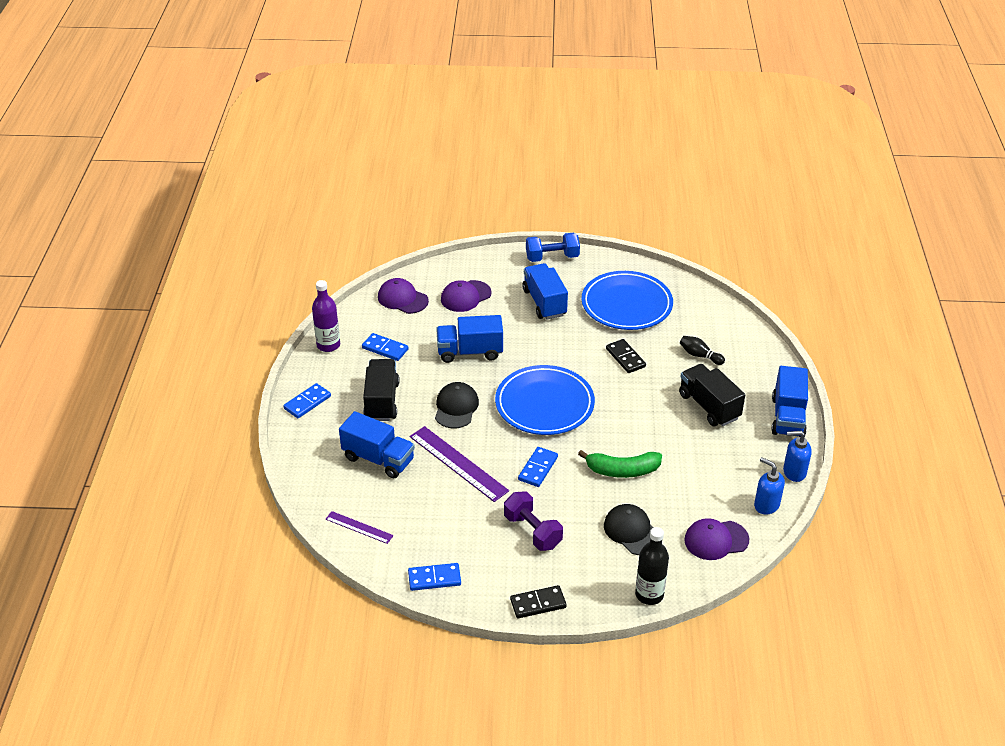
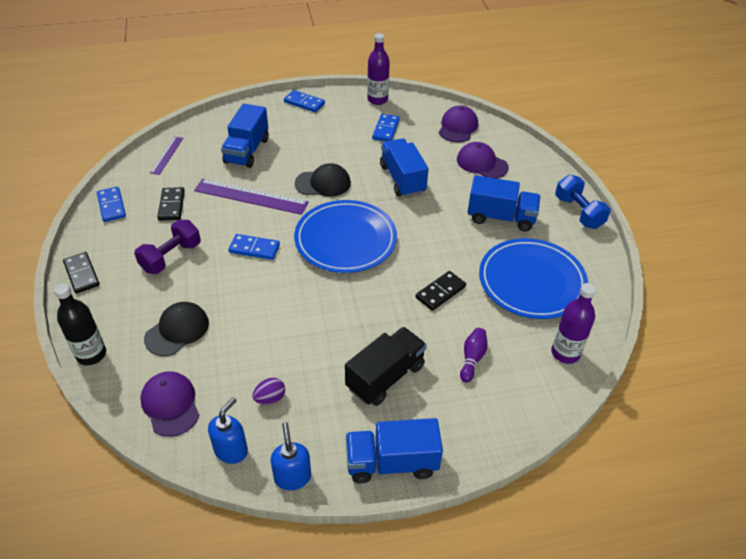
camera: 75 degrees right, 5 degrees up
black truck [363,359,400,421] -> none
purple ruler [410,426,509,502] -> purple ruler turned 75 degrees clockwise [194,179,309,215]
blue truck [522,263,568,319] -> blue truck turned 45 degrees clockwise [468,175,541,231]
green banana [578,450,662,478] -> none
black bowling pin [680,336,725,365] -> purple bowling pin [460,328,488,383]
none -> black domino [157,187,185,221]
none -> purple egg [252,378,285,405]
none -> purple bottle [551,283,596,364]

